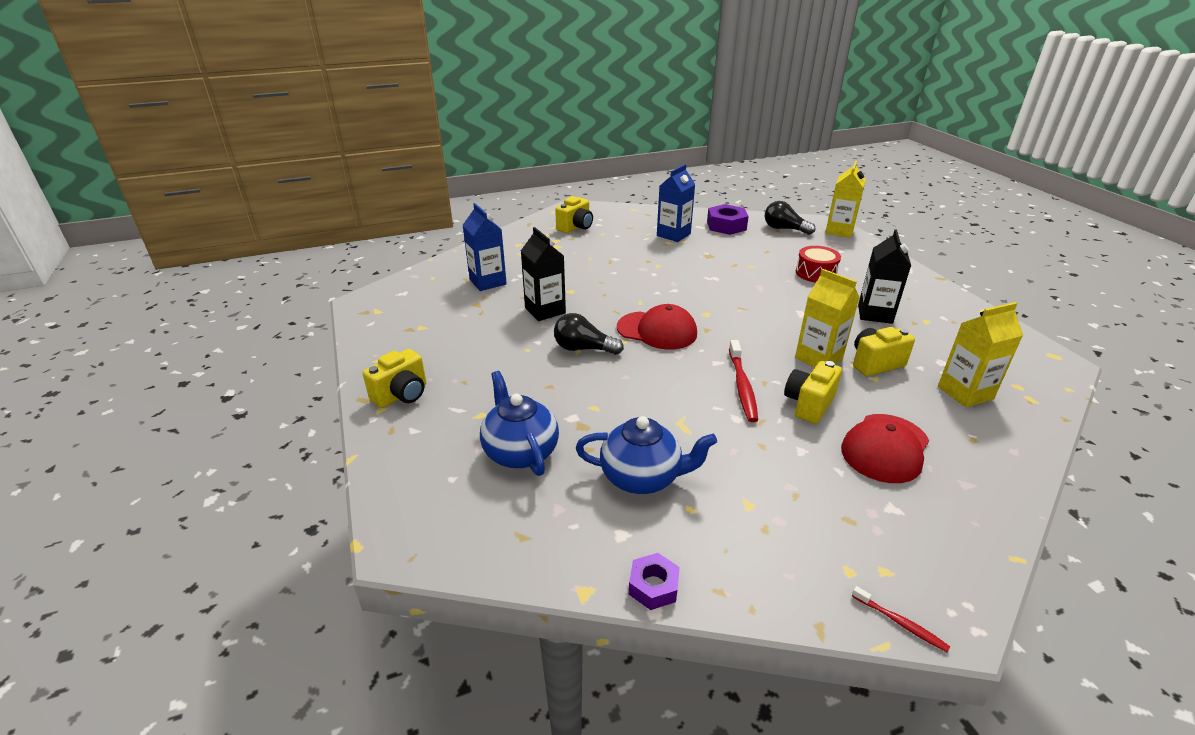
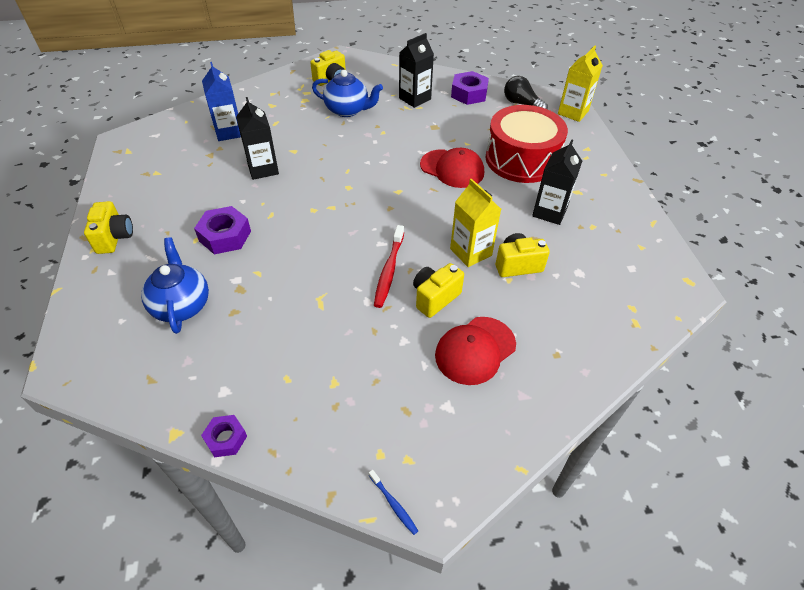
camera: 10 degrees right, 15 degrees up
yellow camera [363,349,426,408] -> yellow camera turned 60 degrees counterclockwise [84,201,133,254]
black light bulb [554,313,624,355] -> none
blue teapot [576,416,717,494] -> blue teapot moved to [312,70,383,117]
red cap [617,304,697,350] -> red cap moved to [420,148,484,188]
blue carton [657,164,695,242] -> black carton [399,33,434,108]
red drum [796,246,841,283] -> red drum [485,105,568,183], size x1.98
red toothbrush [852,586,950,652] -> blue toothbrush [369,470,418,535]
yellow carton [938,302,1023,407] -> none
none -> purple nut [194,206,251,254]

